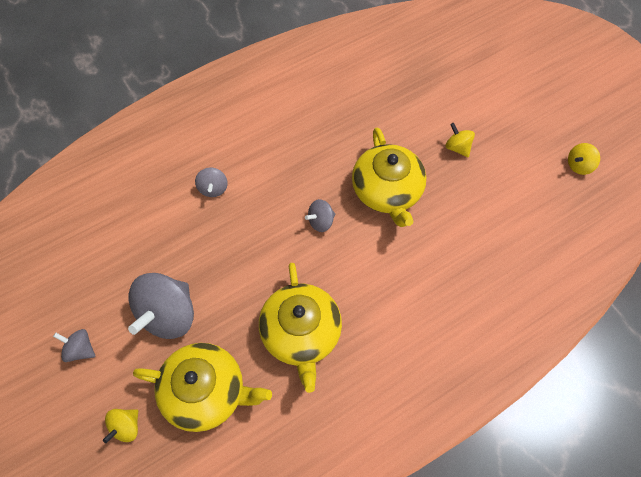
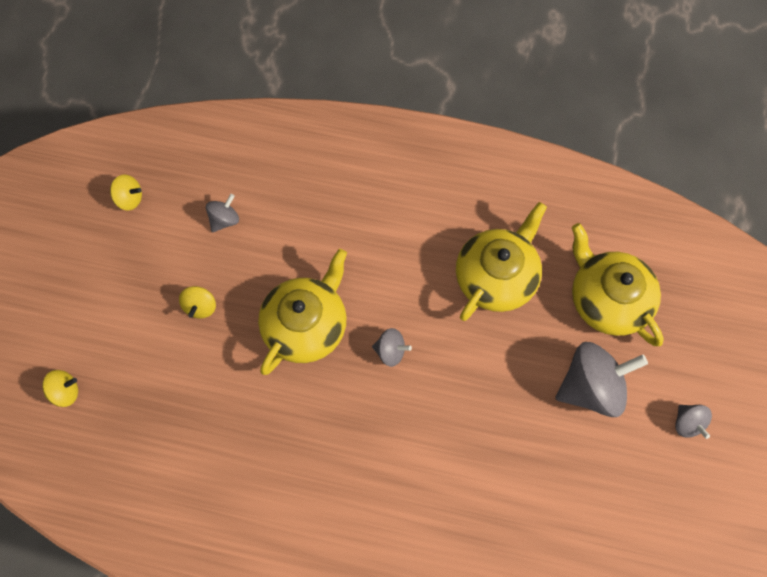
camera: 135 degrees left, 5 degrees up
yellow spinning top [103,409,138,443] -> yellow spinning top moved to [42,370,78,407]
grey spinning top [195,167,228,197] -> grey spinning top moved to [206,194,239,232]

